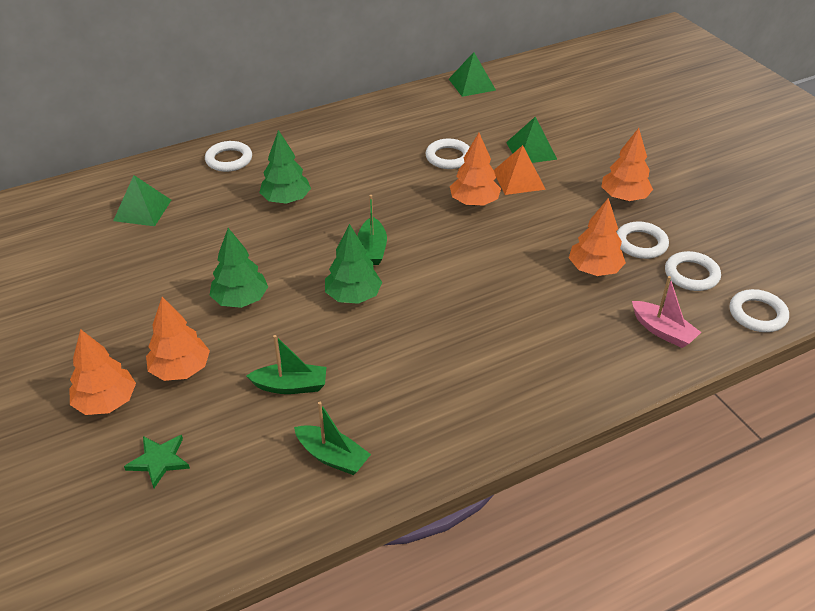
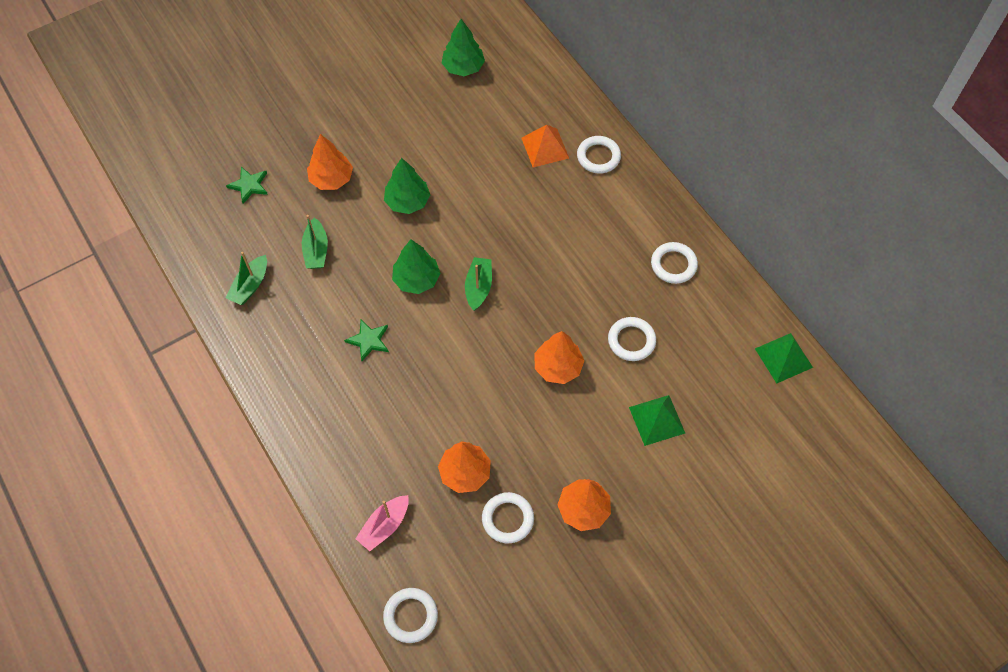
camera: 85 degrees right, 20 degrees up
orange tree [70,329,136,415] -> none
green pyramid [113,175,171,226] -> none
green tree [259,130,311,204] -> green tree moved to [442,19,485,76]
green boat [357,195,387,265] -> green boat turned 105 degrees clockwise [465,257,492,311]
orange pyramid [494,145,546,195] -> orange pyramid moved to [521,125,569,168]
white ring [665,251,721,291] -> white ring moved to [651,242,698,284]
none -> green star [344,320,389,361]

